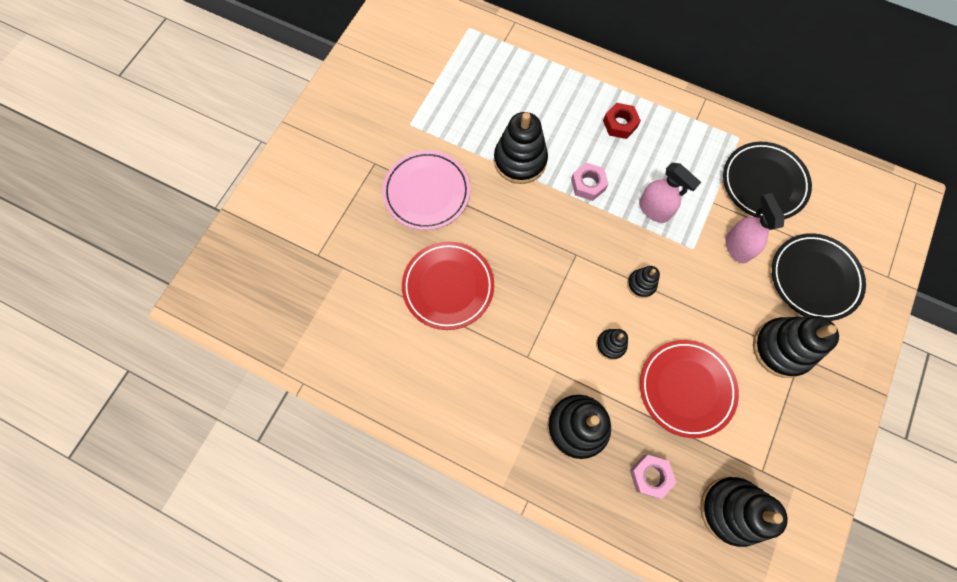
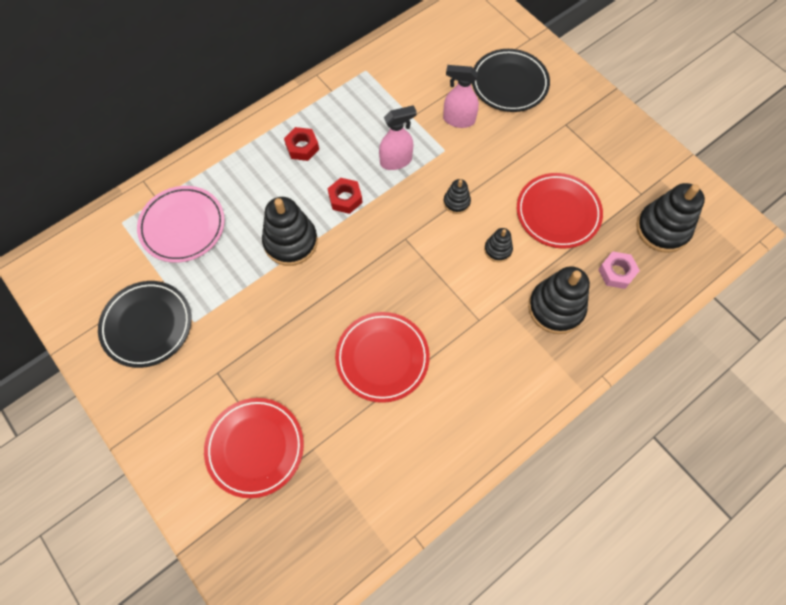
camera: 65 degrees left, 5 degrees down
pink plate [382,150,470,230] -> pink plate moved to [137,186,225,263]
pink nut [571,162,608,201] -> red nut [328,178,363,214]
black plate [723,142,812,219] -> black plate moved to [98,281,192,368]
black stacking toy [753,316,839,378] -> none
none -> red plate [204,398,304,498]

